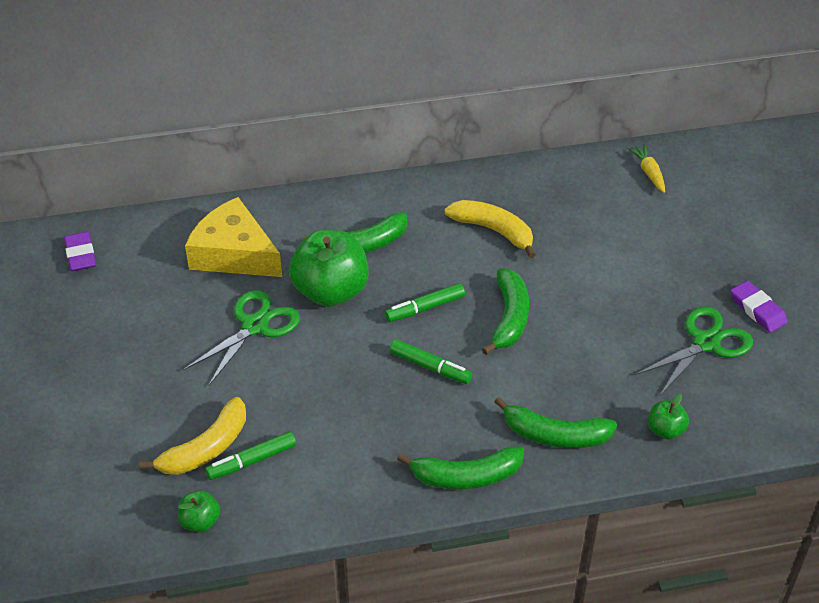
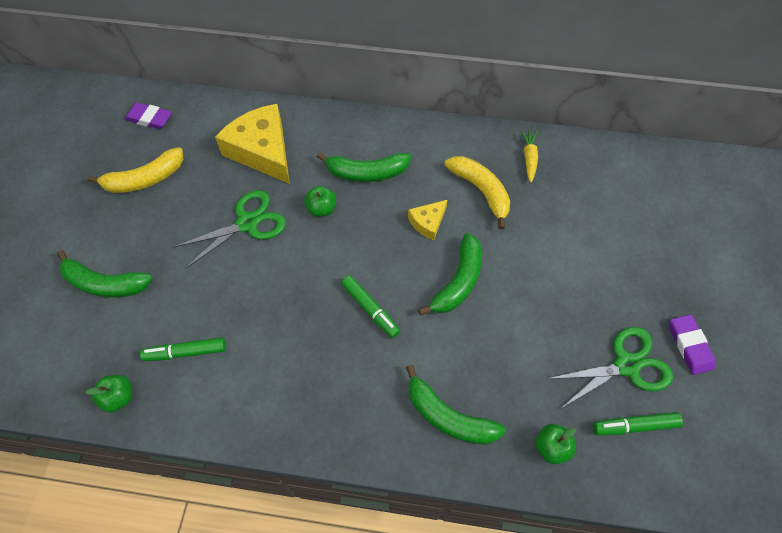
camera: 20 degrees right, 15 degrees up
purple eraser [64,232,96,271] -> purple eraser turned 75 degrees counterclockwise [124,102,172,129]
yellow banana [139,397,246,475] -> yellow banana moved to [87,147,183,193]
green apple [289,229,369,307] -> green apple [304,186,336,217], size x0.46
green marker [385,283,465,322] -> green marker moved to [593,412,683,435]
green banana [397,446,524,489] -> green banana moved to [57,250,153,298]
yellow carrot [627,144,665,193] -> yellow carrot moved to [520,130,538,182]
none -> yellow cheese [408,200,447,240]

